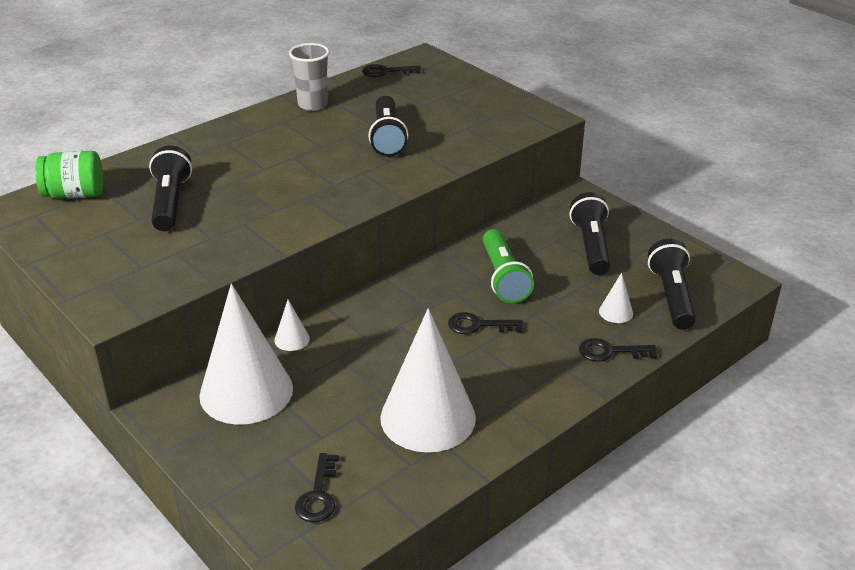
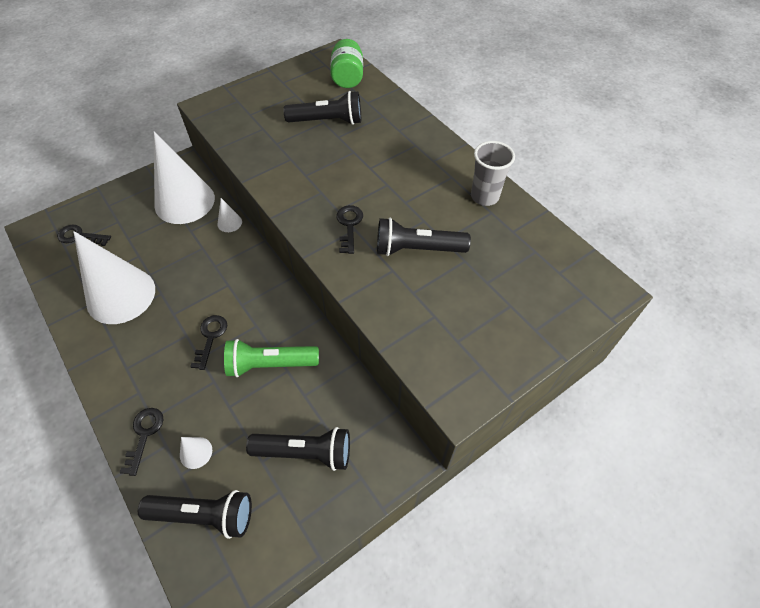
camera: 95 degrees right, 20 degrees up
black key [362,64,421,77] -> black key moved to [336,205,363,254]

